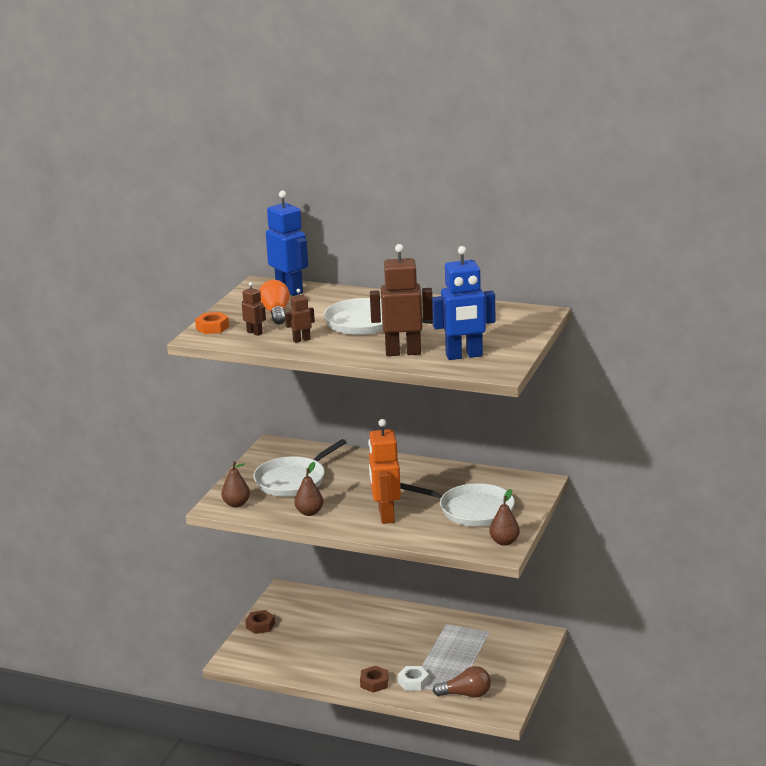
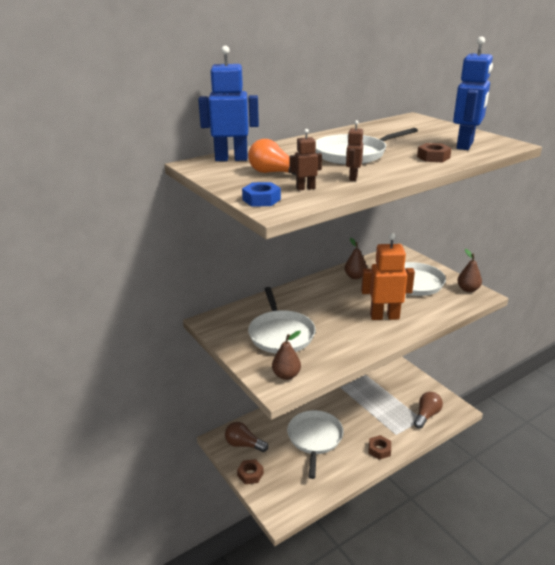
camera: 55 degrees left, 5 degrees up
orange nut [195,312,229,334] -> blue nut [242,182,281,207]
brown pear [294,462,323,516] -> brown pear moved to [345,238,367,279]
orange robot [368,419,401,524] -> orange robot turned 150 degrees clockwise [361,233,415,320]
brown robot [370,244,433,356] -> brown nut [417,143,452,162]
white nut [398,666,429,691] -> none
none -> brown light bulb [225,422,268,452]
none -> white pan [287,410,343,479]

